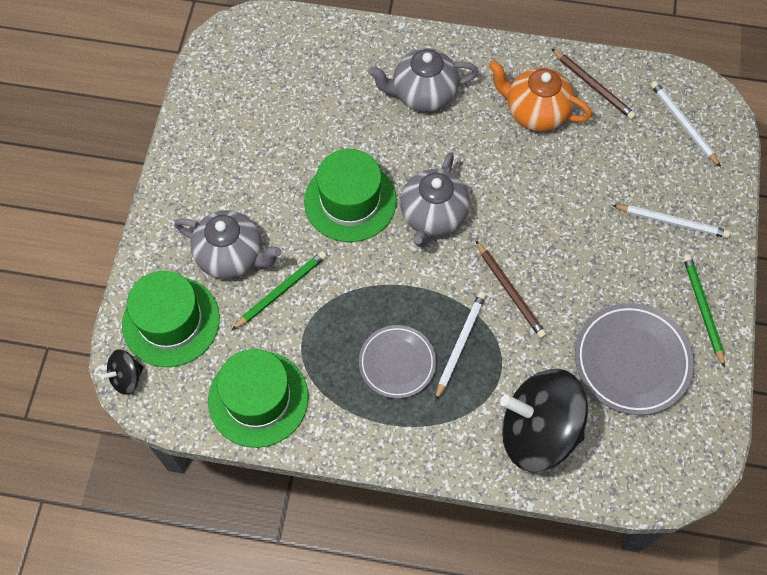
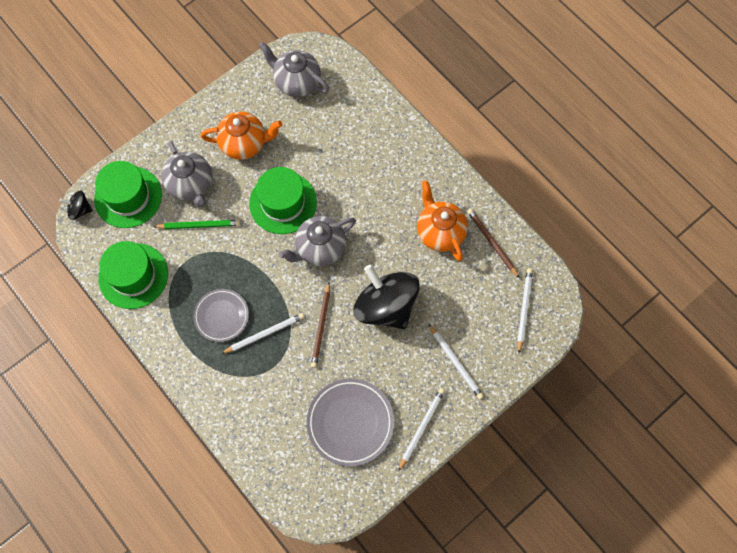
camera: 40 degrees right, 5 degrees up
grey teapot [368,48,478,112] -> grey teapot moved to [259,42,329,97]
black spinning top [500,369,588,472] -> black spinning top moved to [354,265,420,329]
brown pencil [551,48,636,120] -> brown pencil turned 150 degrees clockwise [467,208,520,278]
green pencil [683,254,725,368] -> white pencil [398,388,445,472]
none -> orange teapot [201,112,282,160]

